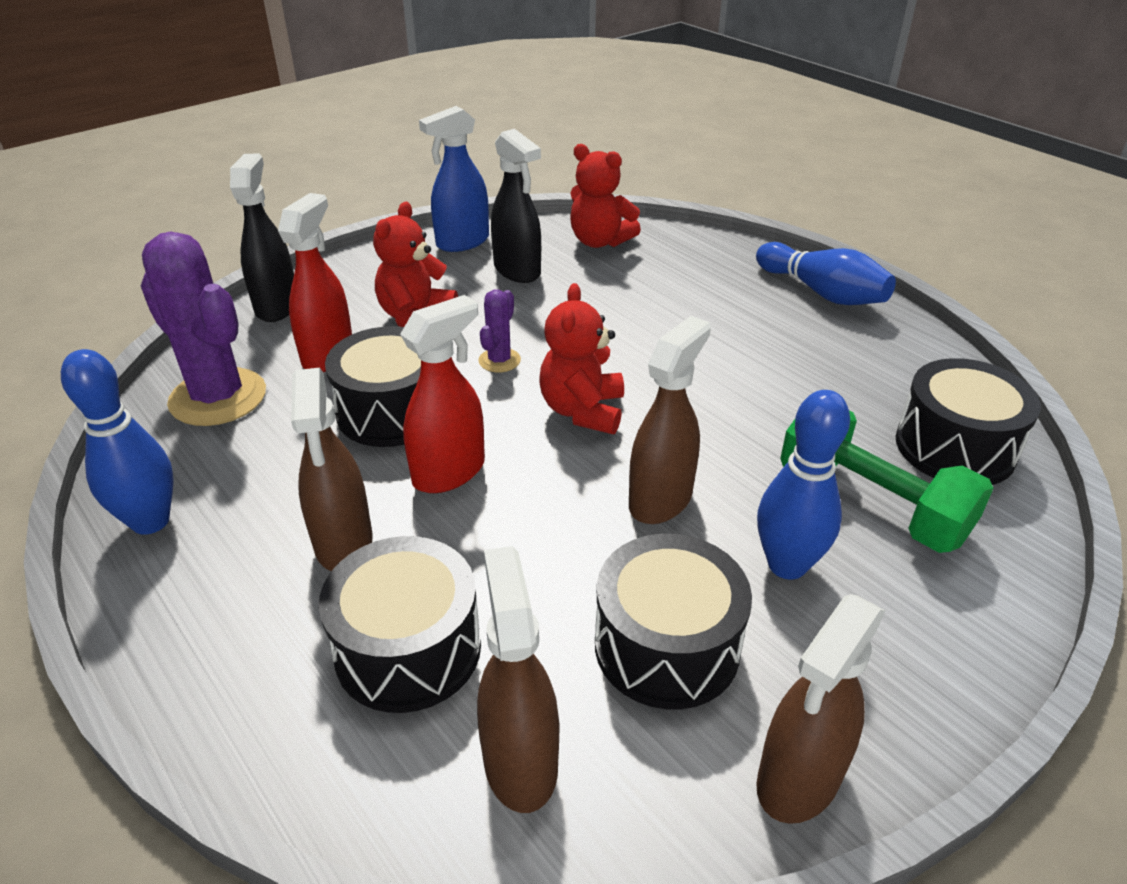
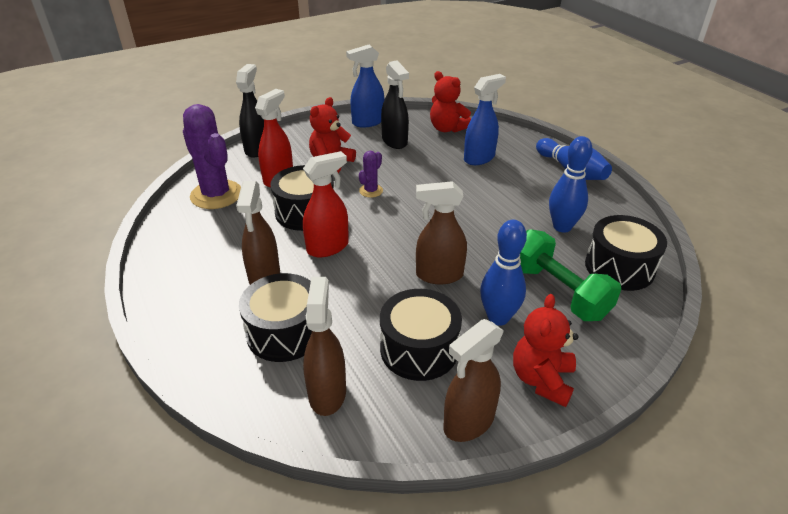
camera: 10 degrees right, 0 degrees up
blue bowling pin [61,349,174,535] -> blue bowling pin moved to [549,136,593,233]
red teddy bear [540,283,624,434] -> red teddy bear moved to [513,294,578,407]
brown spray bottle [629,316,711,524] -> brown spray bottle turned 135 degrees counterclockwise [416,181,467,285]
none -> blue spray bottle [464,74,506,165]

